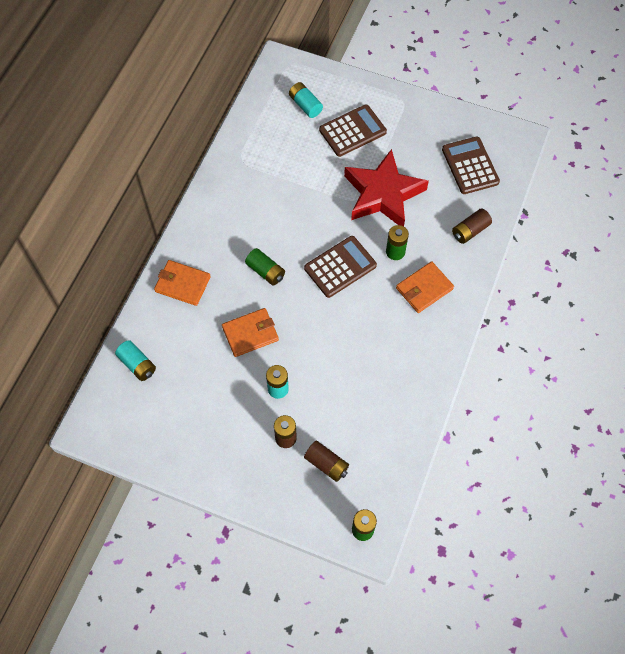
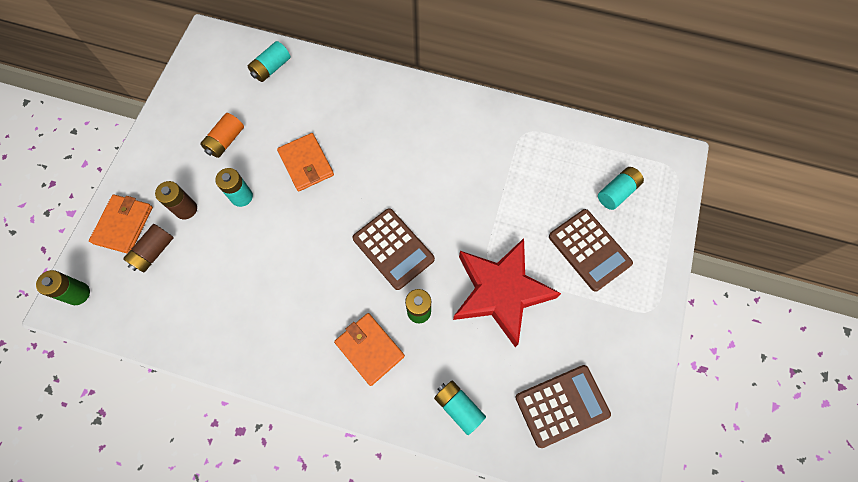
camera: 85 degrees right, 5 degrees up
orange wallet [154,260,211,306] -> orange wallet moved to [89,194,153,253]
green battery [245,248,285,286] -> none
brown battery [452,208,492,244] -> turquoise battery [434,380,486,435]
none -> orange battery [200,113,244,158]

